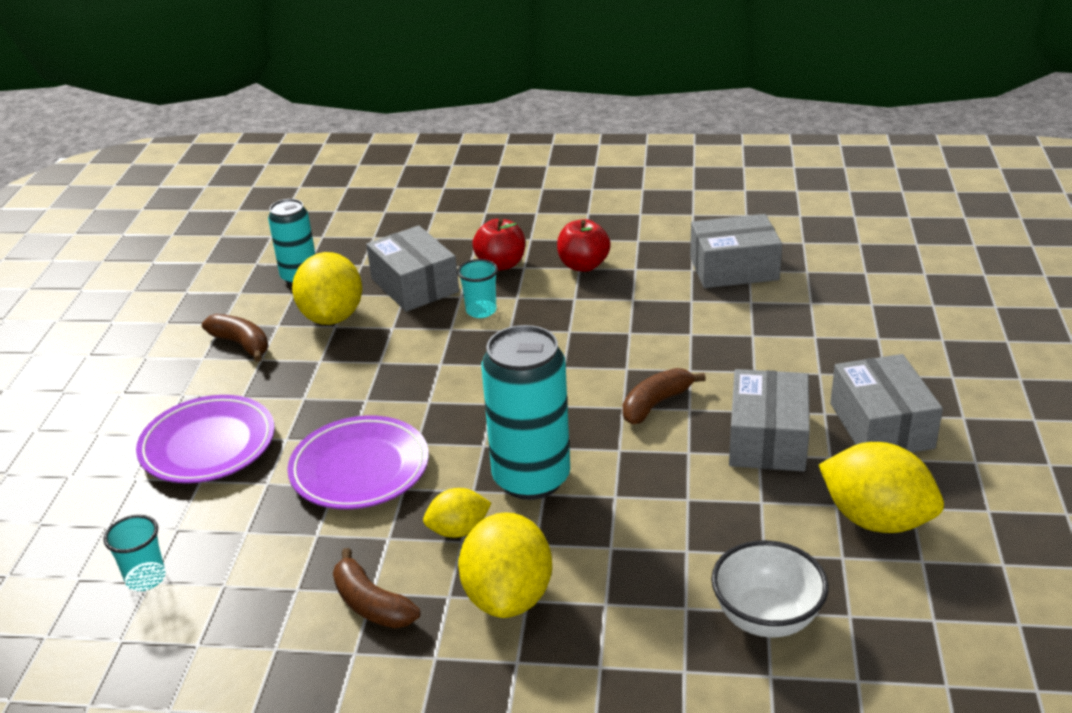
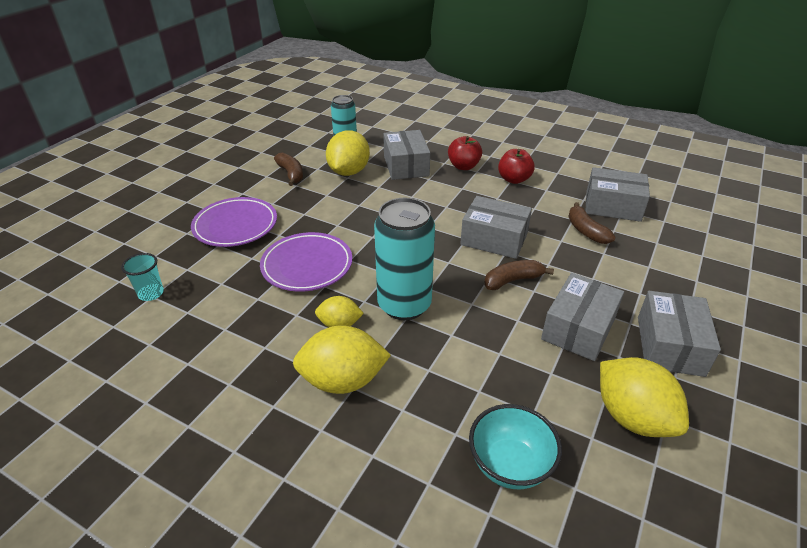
camera: 20 degrees right, 5 degrees up
brown banana [333,548,420,628] -> brown banana moved to [568,202,615,244]
turquoise cup [457,259,498,318] -> none
yellow lemon [458,512,552,618] -> yellow lemon turned 60 degrees clockwise [293,325,391,394]
white bowl [711,540,829,638] -> turquoise bowl [469,404,562,489]
none -> grey box [460,196,532,259]

